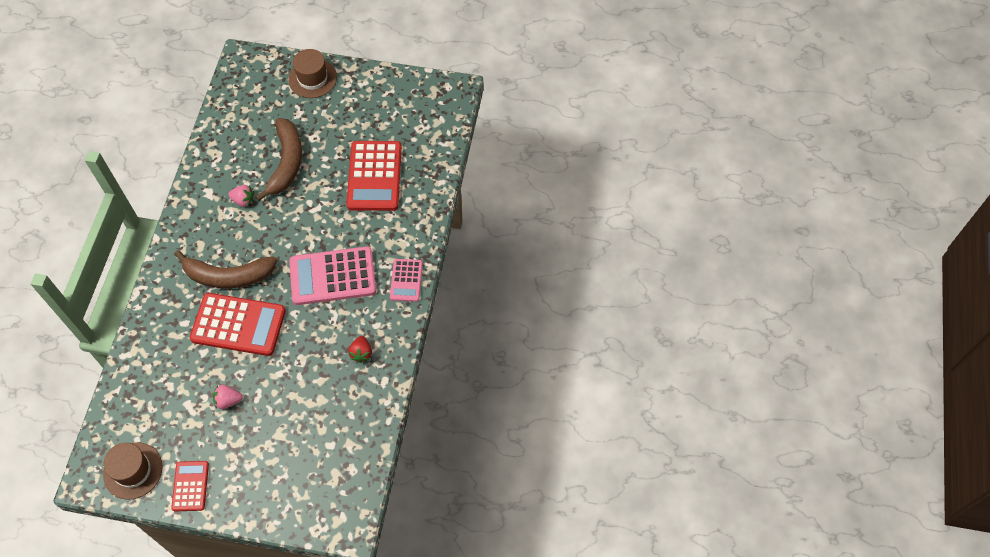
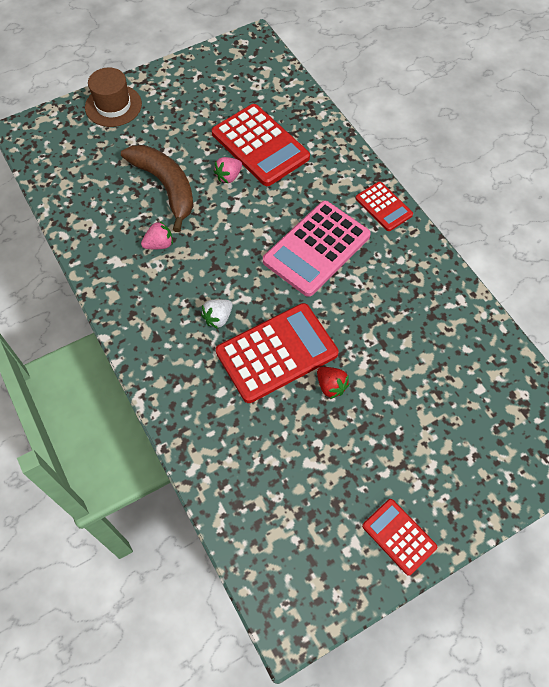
camera: 40 degrees left, 0 degrees up
brown hat [103,442,163,500] -> none
brown banana [174,250,277,289] -> white strawberry [201,299,233,329]
pink strawberry [213,385,243,409] -> pink strawberry moved to [214,157,242,184]
red strawberry [348,336,372,363] -> red strawberry moved to [317,367,350,399]
pink calculator [390,259,423,302] -> red calculator [355,181,413,231]

